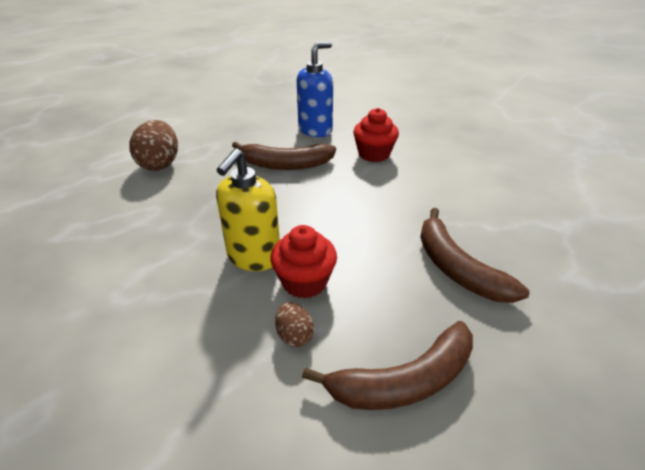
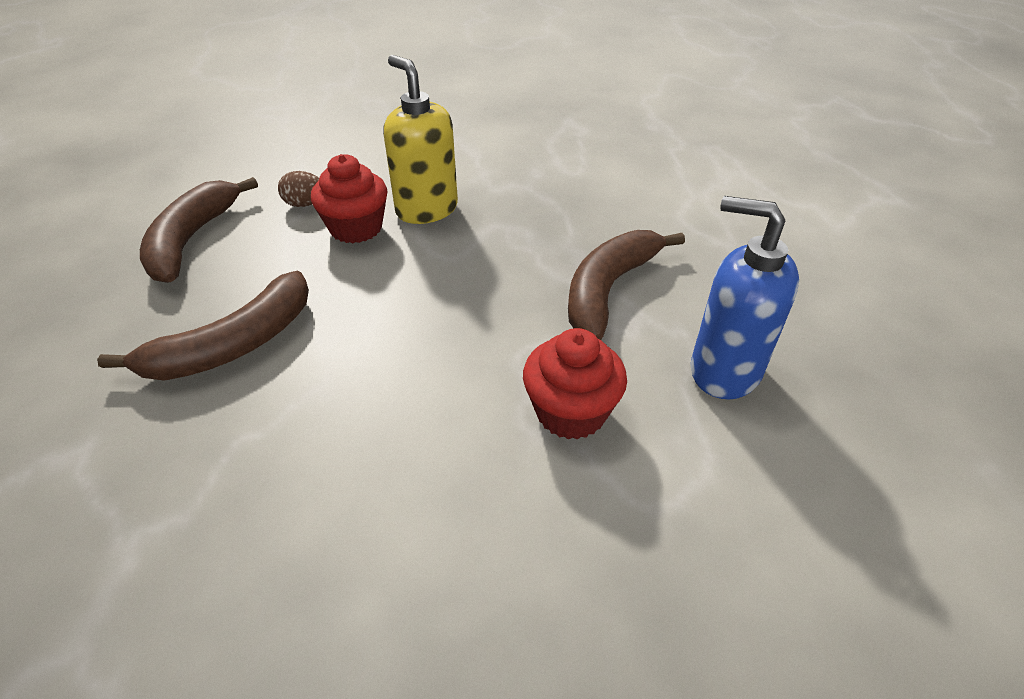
camera: 120 degrees right, 5 degrees up
brown egg [130,120,178,171] -> none
blue soap dispenser [297,42,333,137] -> blue soap dispenser turned 135 degrees clockwise [691,196,799,399]
brown banana [420,208,530,303] -> brown banana turned 135 degrees clockwise [97,271,309,381]

